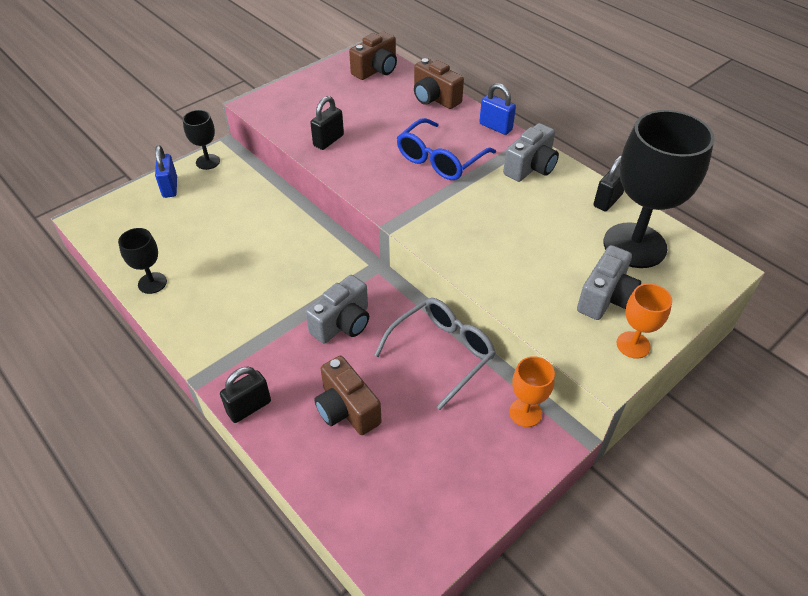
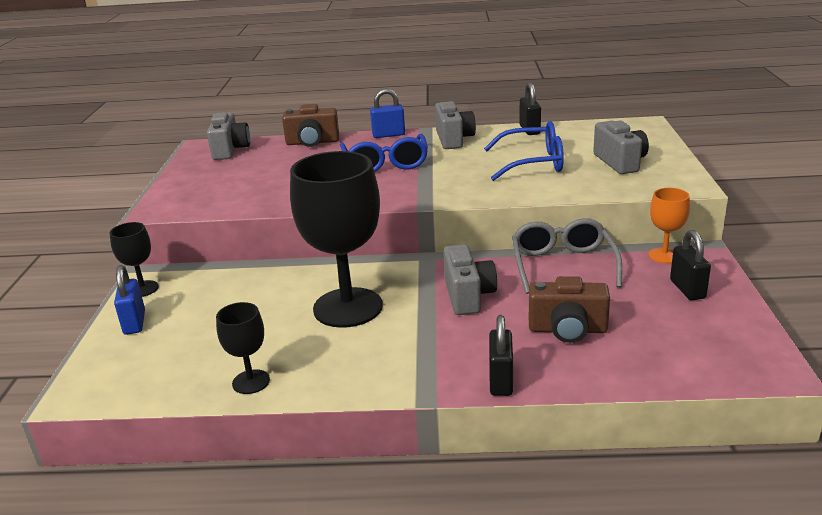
camera: 45 degrees left, 20 degrees down
blue padlock [155,145,177,198] -> blue padlock turned 45 degrees clockwise [114,265,145,335]
black padlock [310,96,344,150] -> black padlock moved to [670,230,711,300]
brown camera [349,32,397,80] -> grey camera [207,113,250,160]
black goblet [603,110,715,268] -> black goblet moved to [290,151,383,328]
orange goblet [617,283,672,359] -> none
none -> blue glasses [484,121,564,181]

